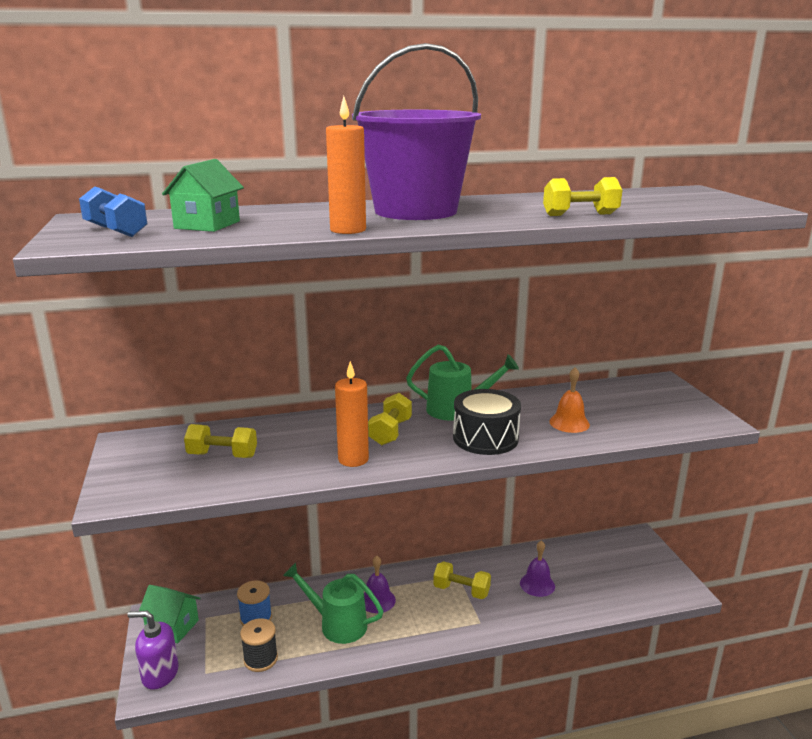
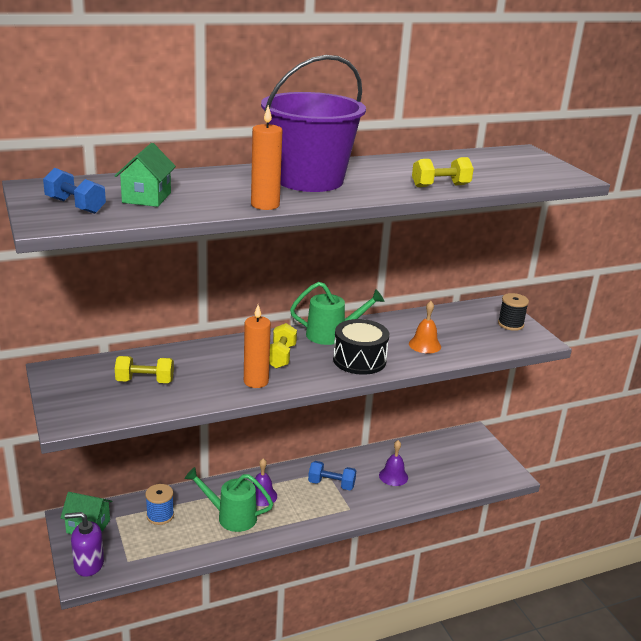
camera: 10 degrees left, 5 degrees up
black spool [240,618,278,672] -> black spool moved to [498,293,529,331]
yellow dumbbell [433,561,491,599] -> blue dumbbell [308,461,356,490]

